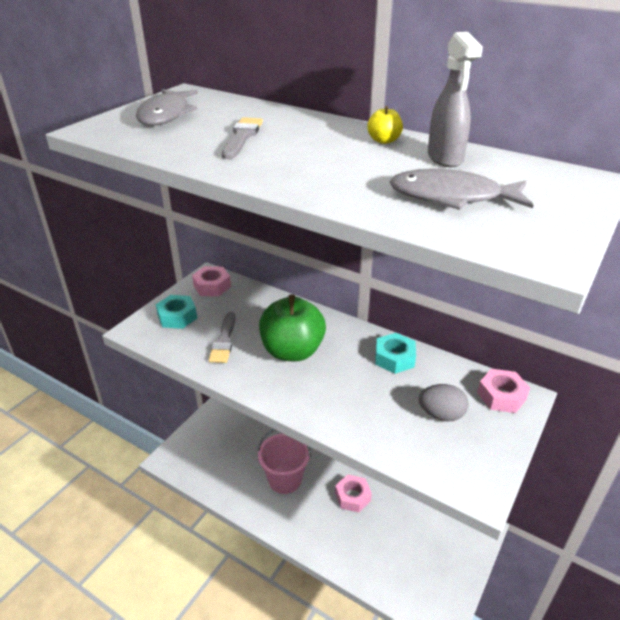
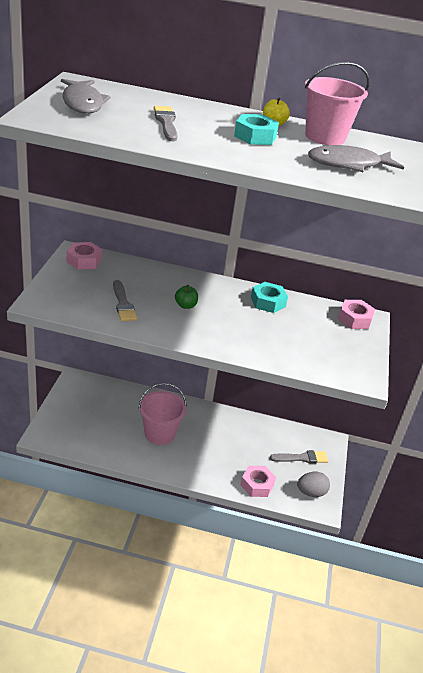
camera: 25 degrees left, 0 degrees up
turquoise nut [156,295,197,329] -> turquoise nut moved to [234,114,279,145]
green apple [259,295,326,361] -> green apple [175,285,198,309], size x0.42
pink nut [335,475,372,512] -> pink nut moved to [241,466,276,497]
grey egg [419,384,468,421] -> grey egg moved to [297,472,330,497]
grey spray bottle [428,32,483,167] -> pink bucket [305,62,369,145]
none -> grey brush [270,450,328,464]

